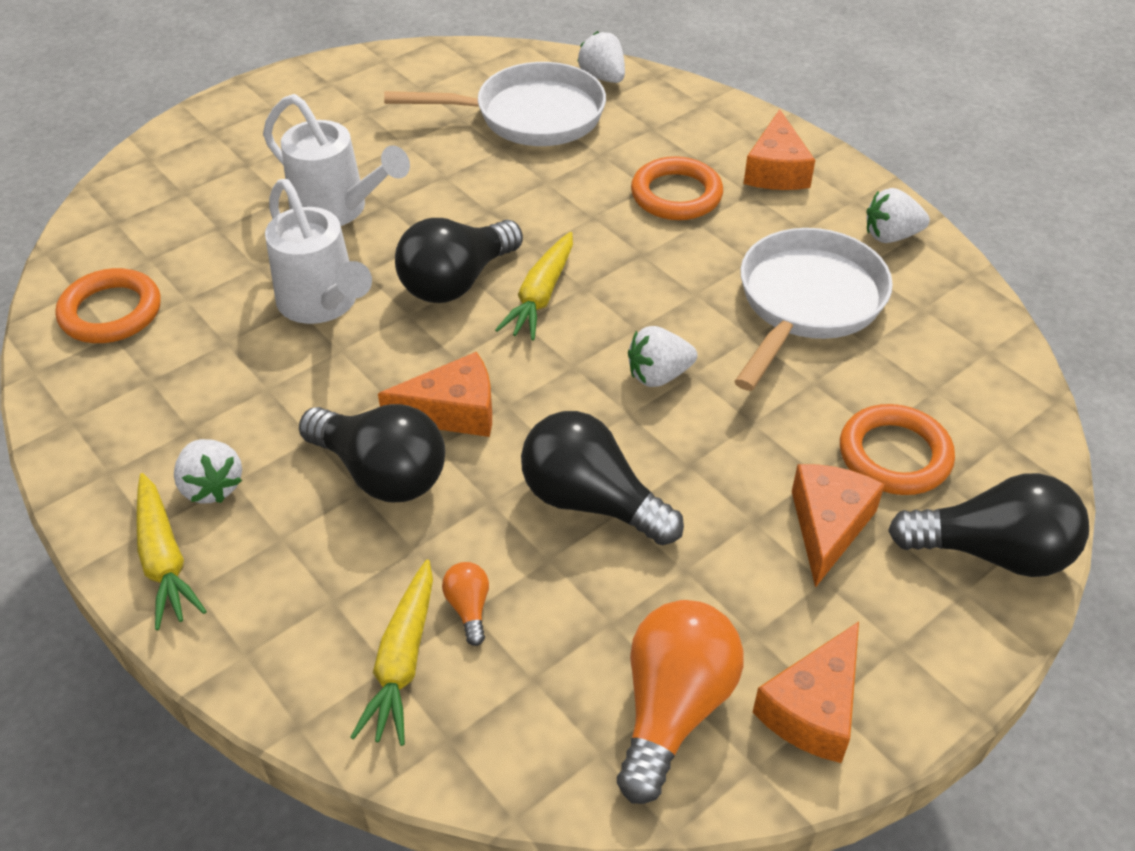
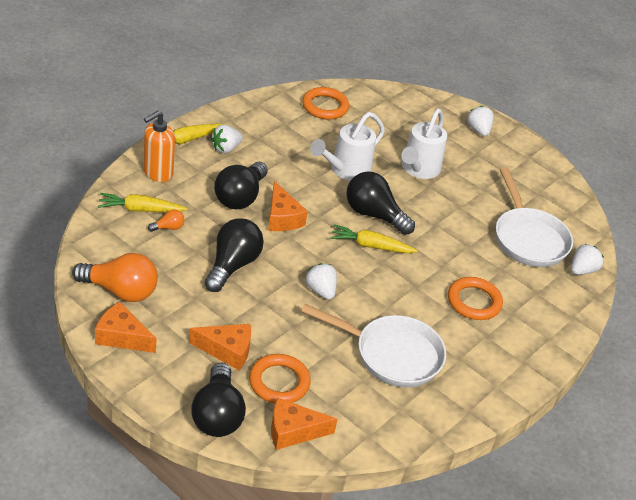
camera: 75 degrees right, 5 degrees down
orange cheese [744,109,815,190] -> orange cheese moved to [271,398,338,450]
white strawberry [867,188,930,243] -> white strawberry moved to [467,106,494,136]
none -> orange soap dispenser [143,111,175,182]

